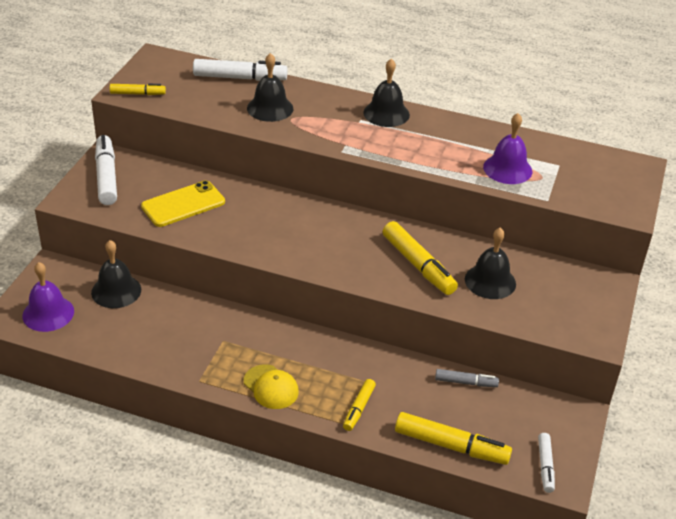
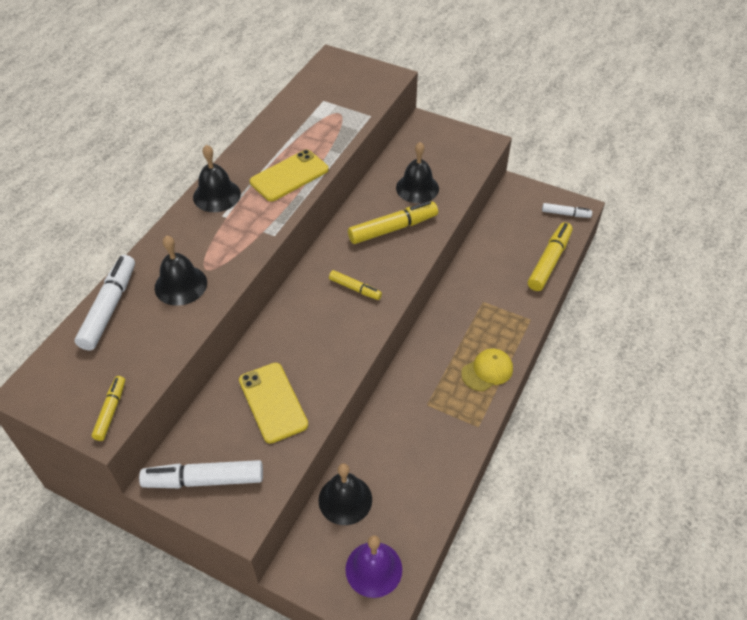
camera: 80 degrees left, 10 degrees up
yellow marker [343,379,376,431] -> yellow marker moved to [329,270,382,300]
grey marker [435,369,499,387] -> none
purple bell [483,113,532,184] -> none
none -> yellow phone [250,150,329,201]

